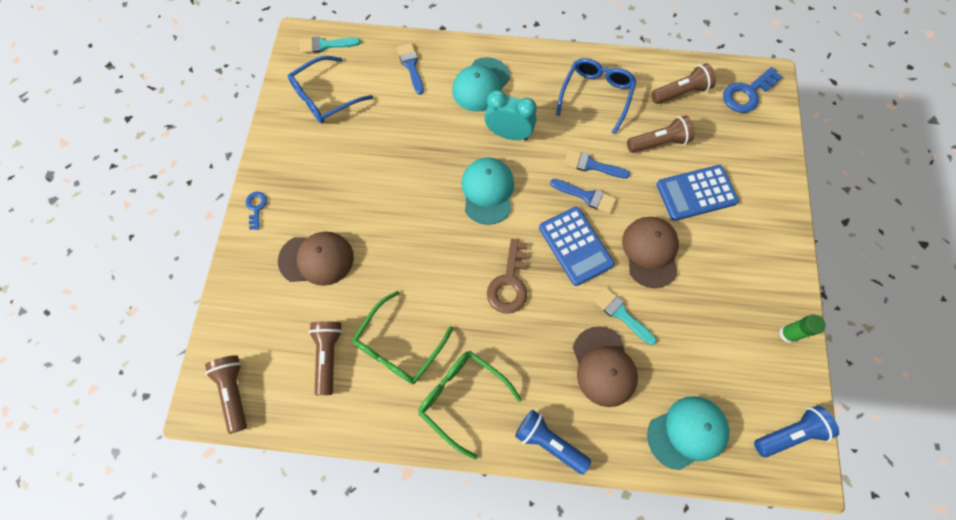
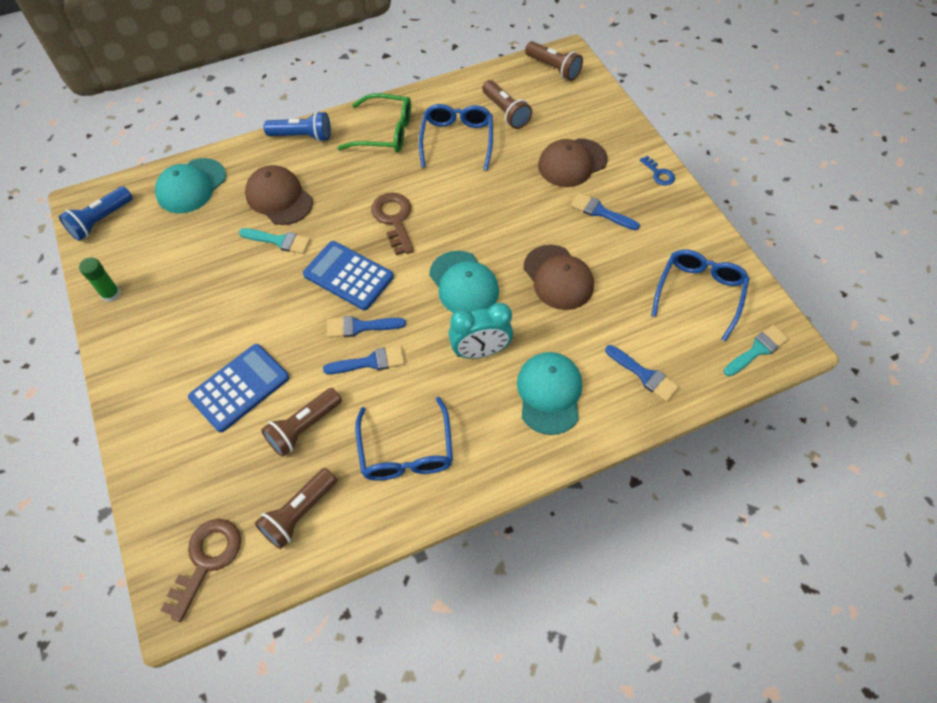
camera: 150 degrees right, 10 degrees down
green glasses [352,290,454,384] -> blue glasses [419,104,493,170]
brown cap [622,217,679,288] -> brown cap moved to [523,245,594,310]
blue key [723,67,782,113] -> brown key [160,519,241,622]
none -> blue brush [571,193,640,230]

